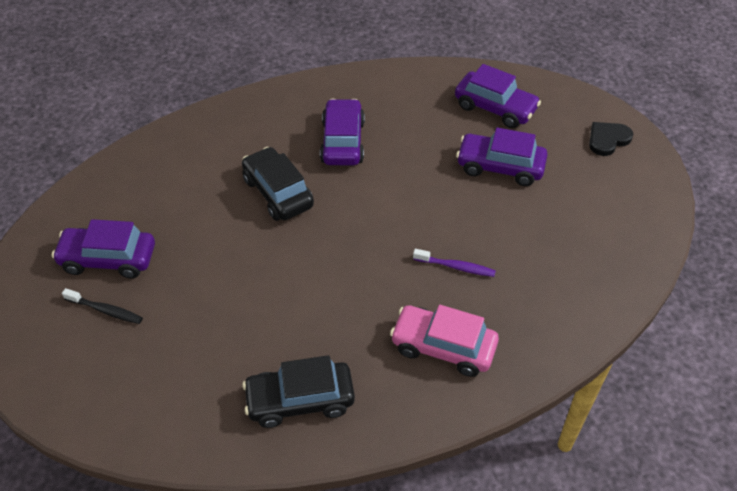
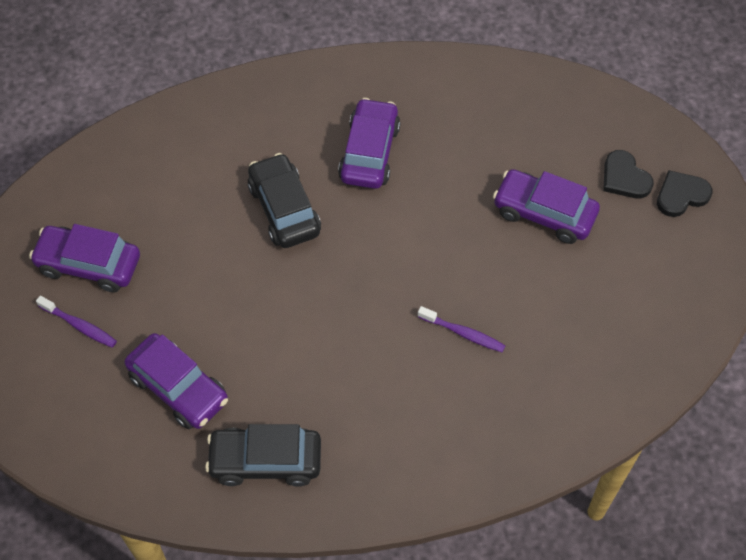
camera: 10 degrees right, 10 degrees up
black toothbrush [62,288,143,324] -> purple toothbrush [36,296,117,348]
pink car [390,305,499,377] -> none
purple car [455,64,541,128] -> purple car moved to [124,333,228,429]
none -> black heart [603,150,654,198]

